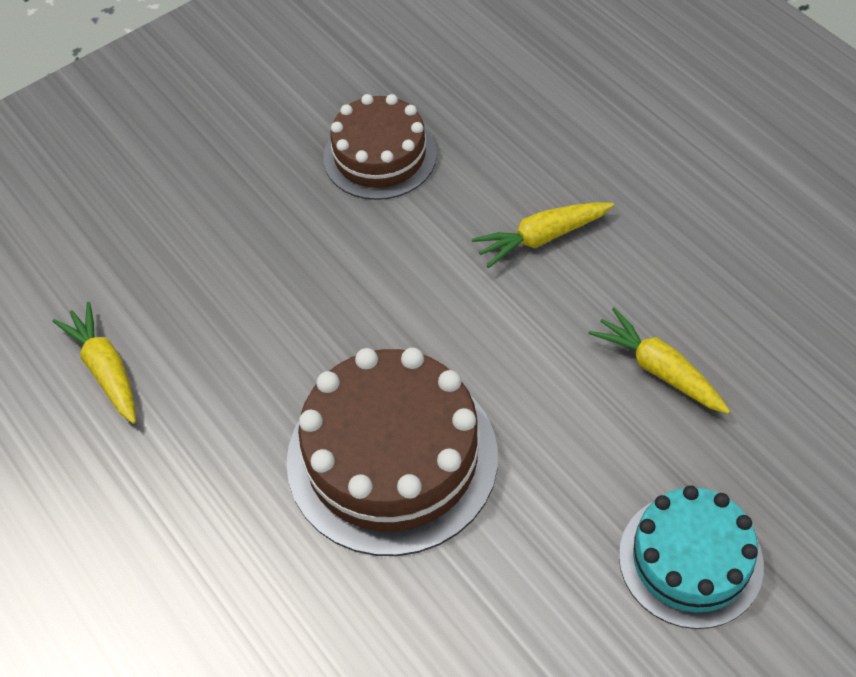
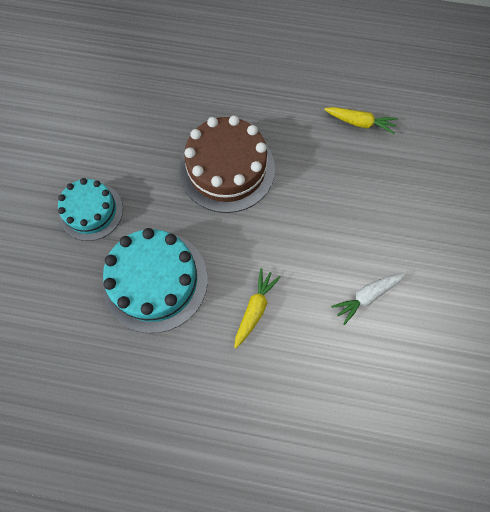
camera: 135 degrees right, 15 degrees up
brown cake [323,94,437,200] -> white carrot [331,273,406,325]
yellow carrot [588,307,730,414] -> turquoise cake [102,228,208,333]

